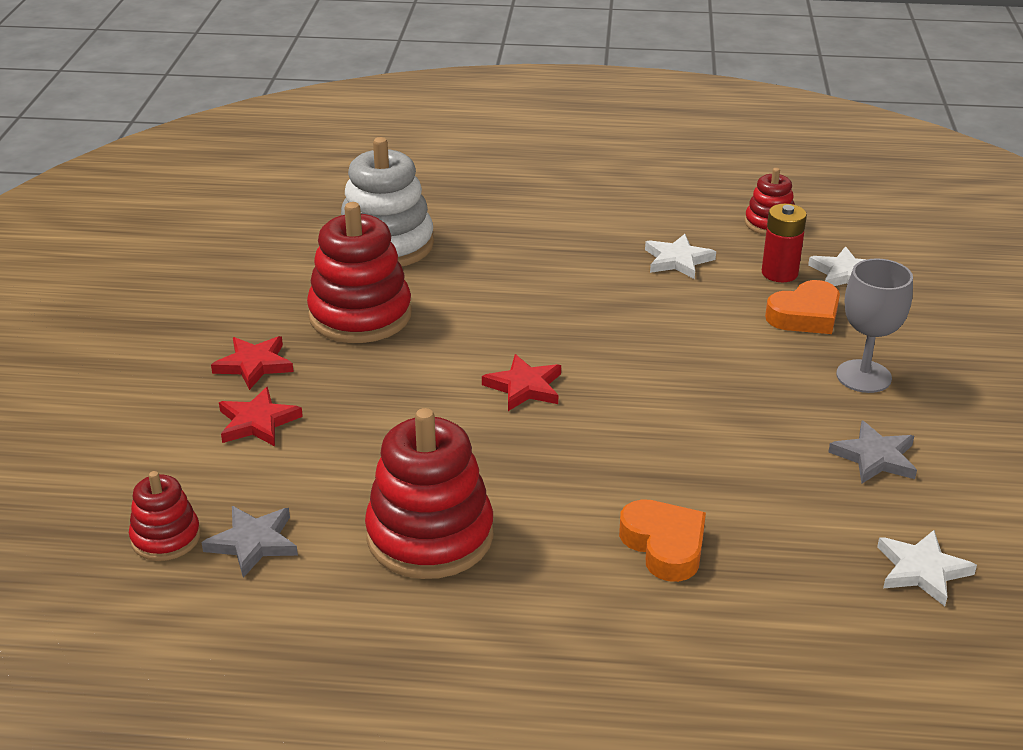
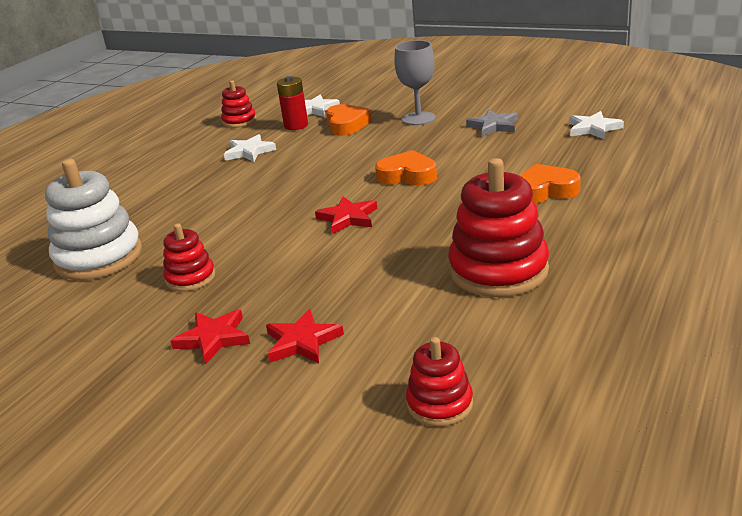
camera: 65 degrees left, 5 degrees down
grey star [201,506,298,578] -> none
red stacking toy [307,202,412,343] -> red stacking toy [163,223,215,292], size x0.54
none -> orange heart [375,150,437,185]

